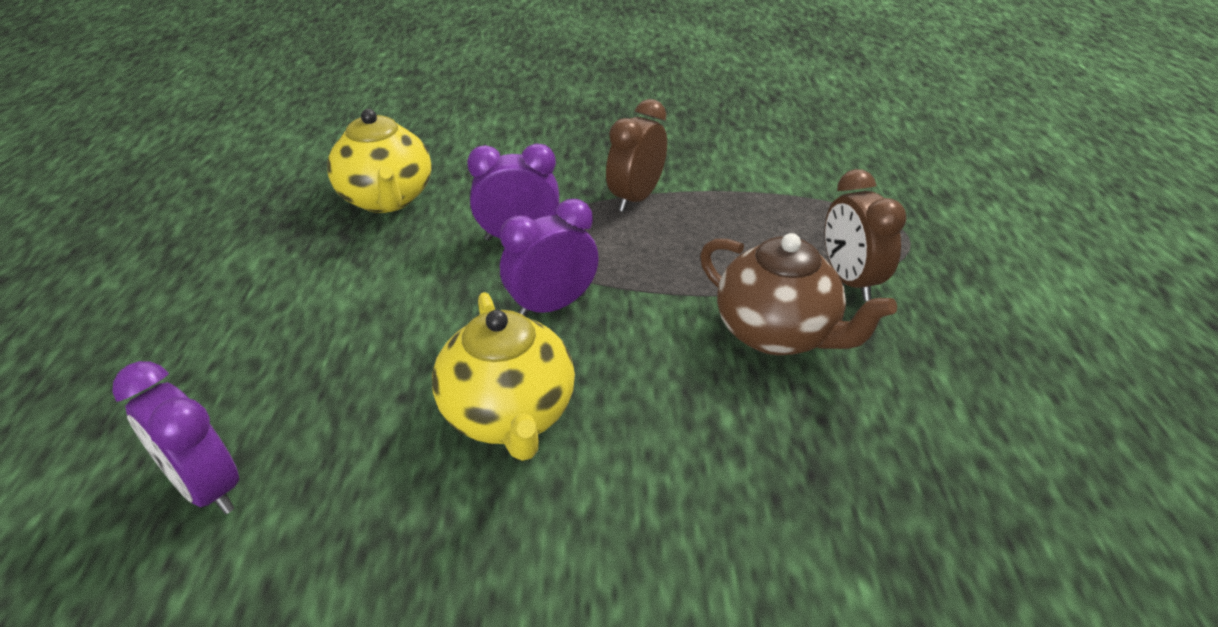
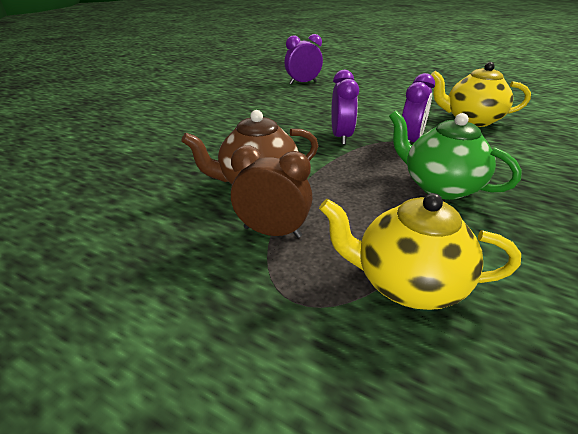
camera: 120 degrees right, 5 degrees down
yellow teapot [432,292,575,461] -> yellow teapot moved to [319,193,521,310]
brown clock [606,99,667,212] -> green teapot [389,111,522,200]

